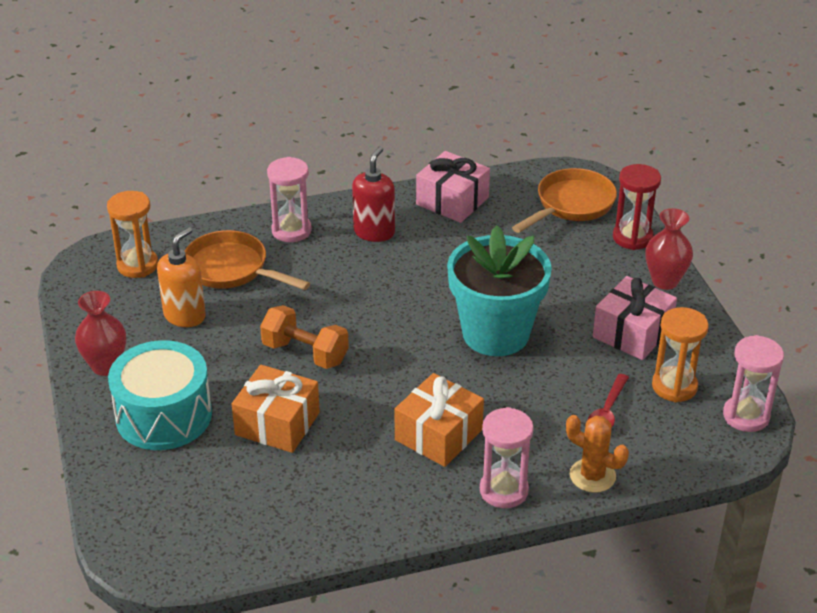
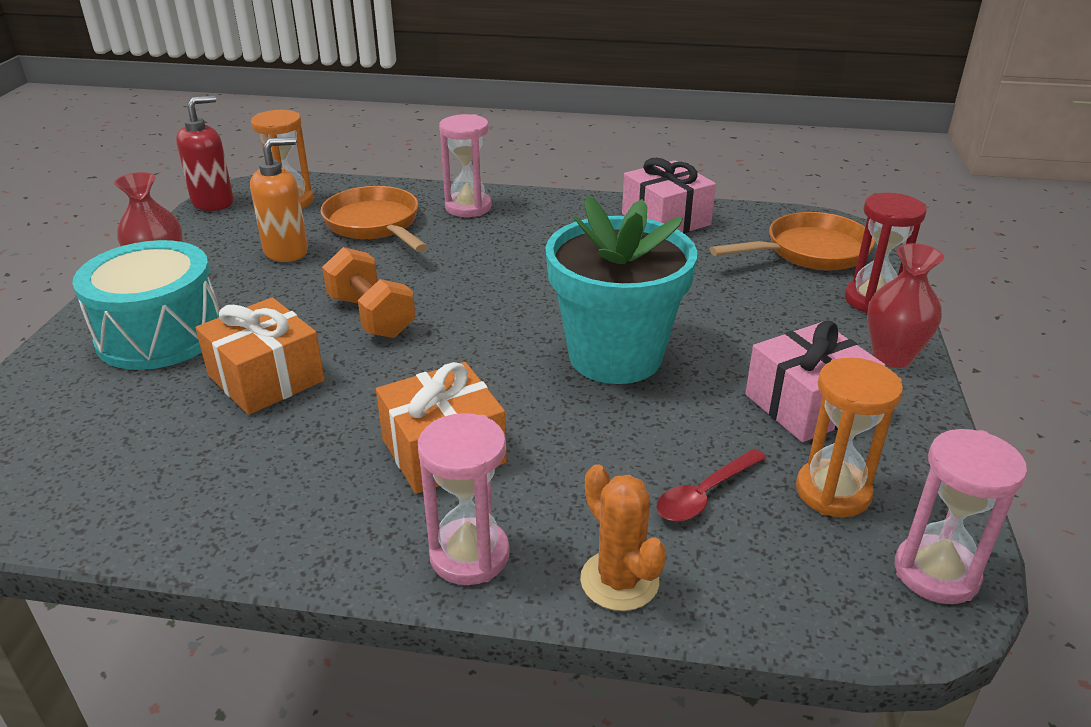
camera: 25 degrees right, 5 degrees down
red soap dispenser [352,146,395,242] -> red soap dispenser moved to [176,95,234,211]

